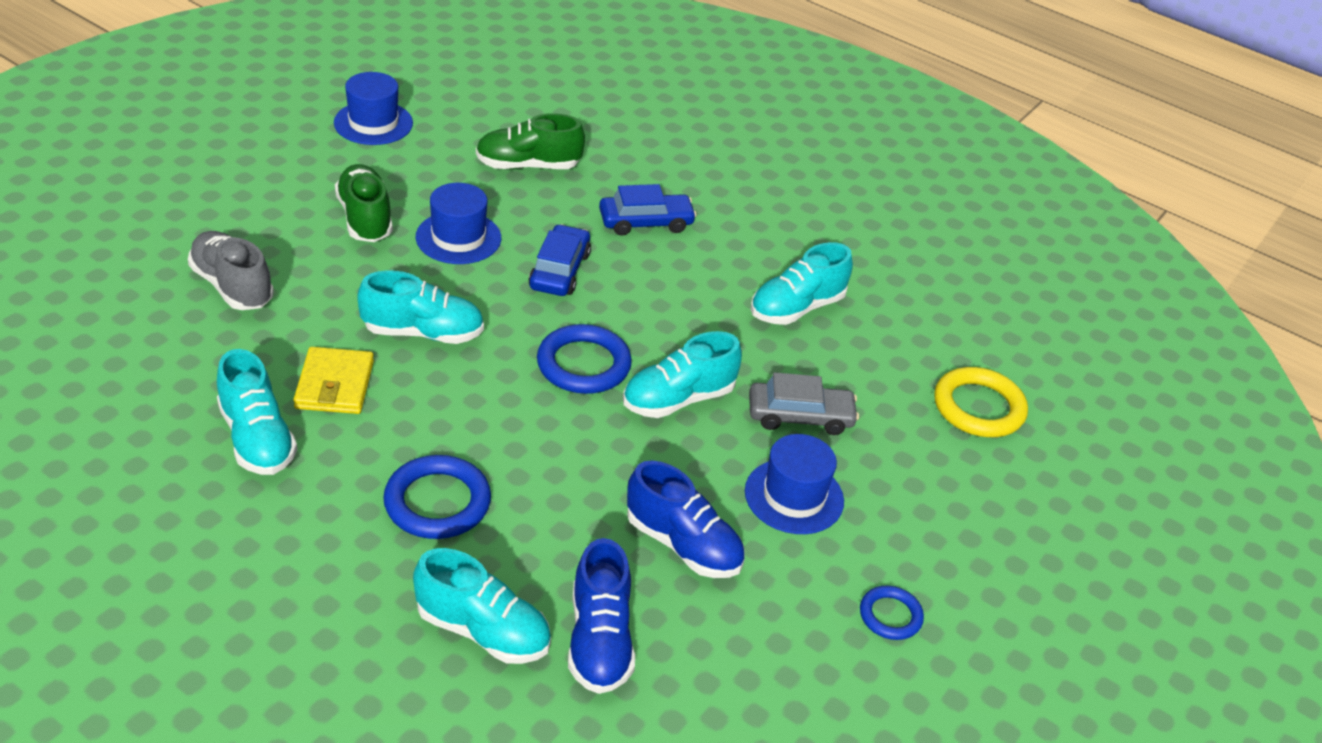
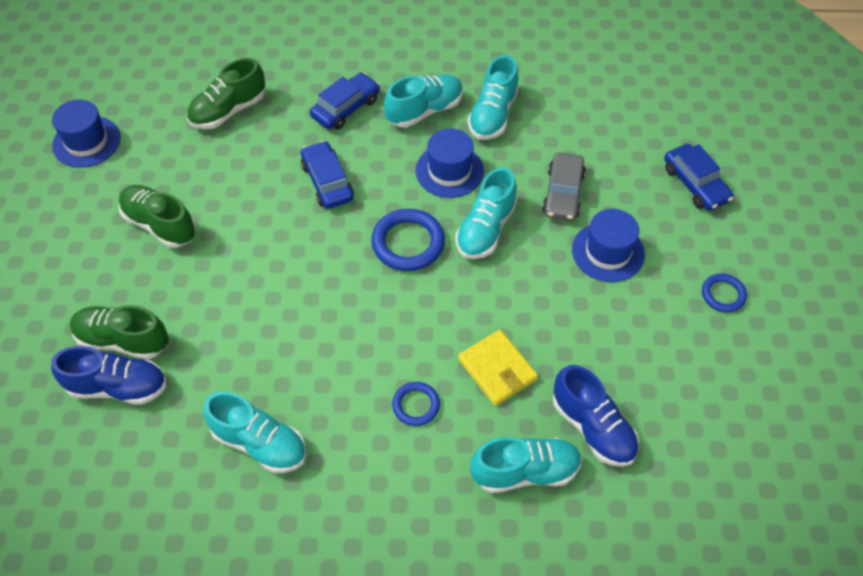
camera: 30 degrees left, 15 degrees up
grey shoe [188,231,274,310] -> green shoe [70,305,169,360]
yellow wallet [293,347,374,414] -> yellow wallet moved to [458,330,538,406]
turquoise shoe [357,270,484,344] -> turquoise shoe moved to [384,74,463,128]
blue ring [383,455,491,539] -> blue ring [392,382,440,426], size x0.59
blue hat [416,183,501,264] -> blue hat moved to [416,128,484,198]
blue shoe [627,461,745,578] -> blue shoe moved to [51,346,167,405]
grey car [749,372,859,435] -> grey car turned 135 degrees clockwise [542,153,586,221]
yellow ring [934,367,1028,437] -> none
none -> blue car [664,144,733,211]

